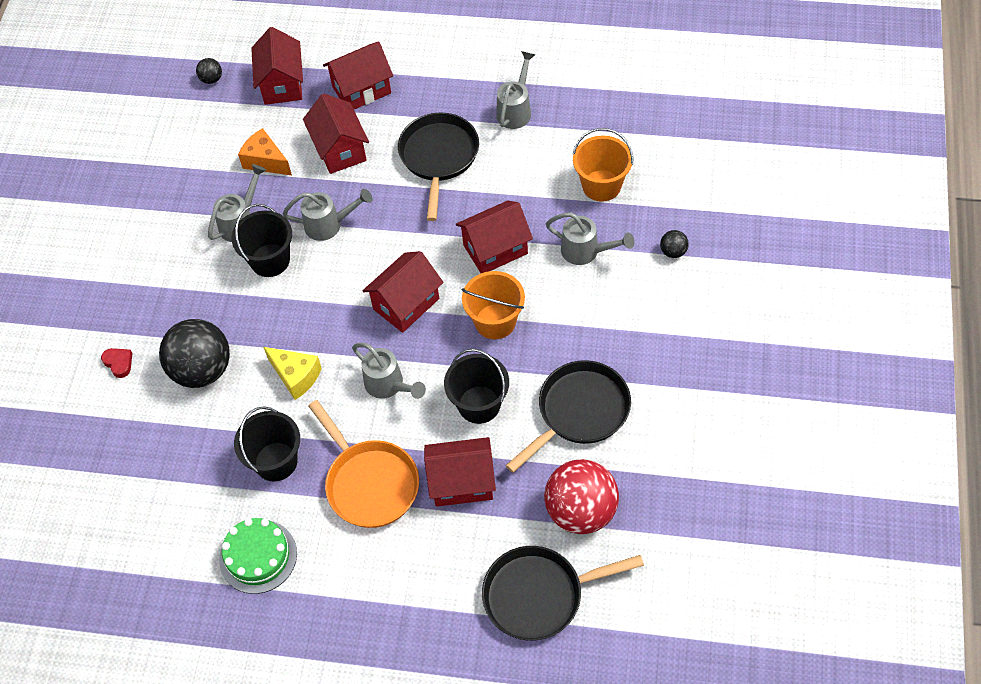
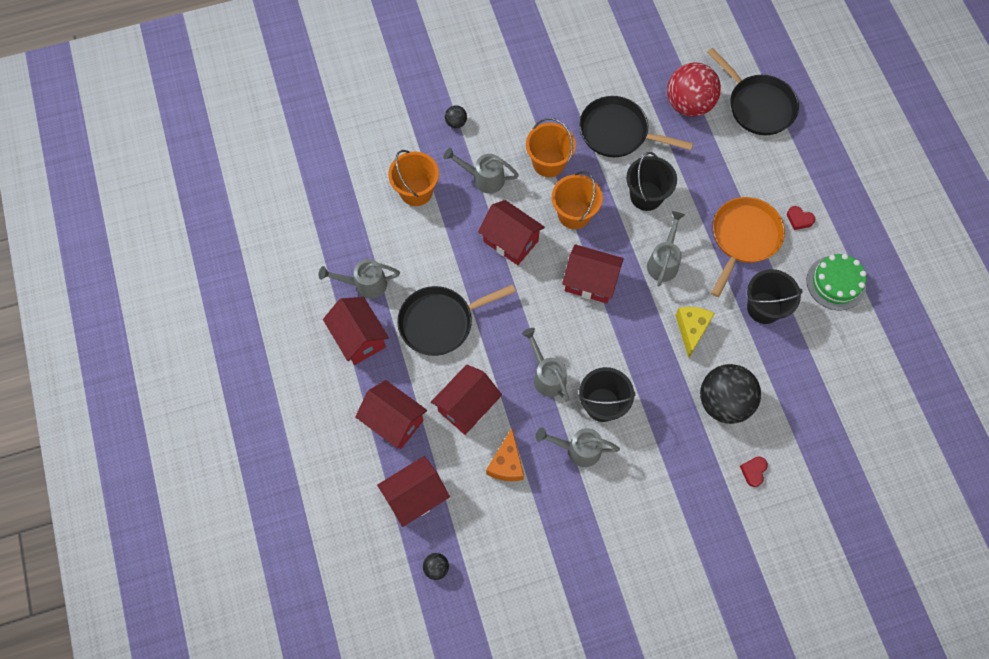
camera: 120 degrees left, 10 degrees up
red house [424,437,496,507] -> red house moved to [323,297,389,365]
grey watering can [546,212,635,265] -> grey watering can turned 75 degrees counterclockwise [443,148,519,194]
none -> orange bucket [526,118,576,177]
none -> red heart [787,206,815,230]

